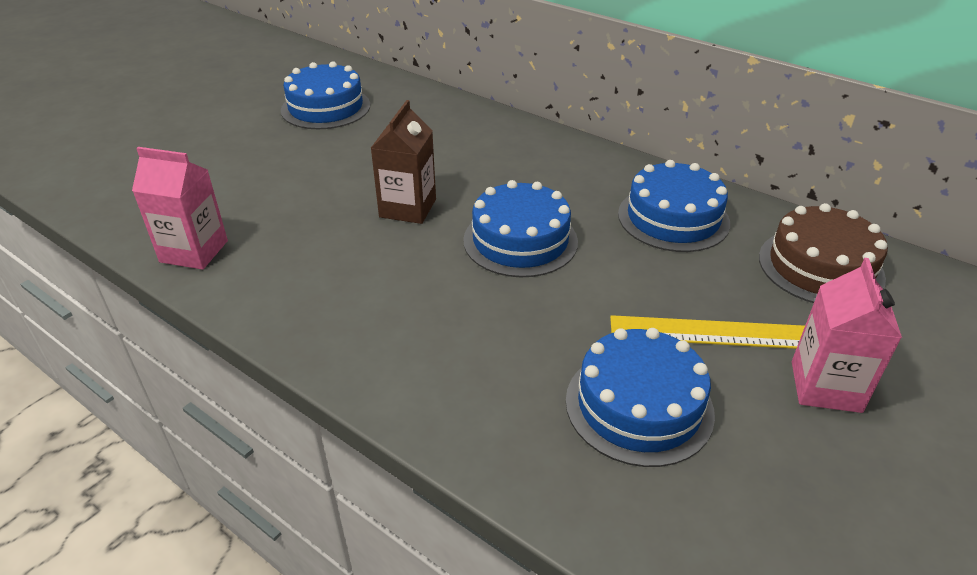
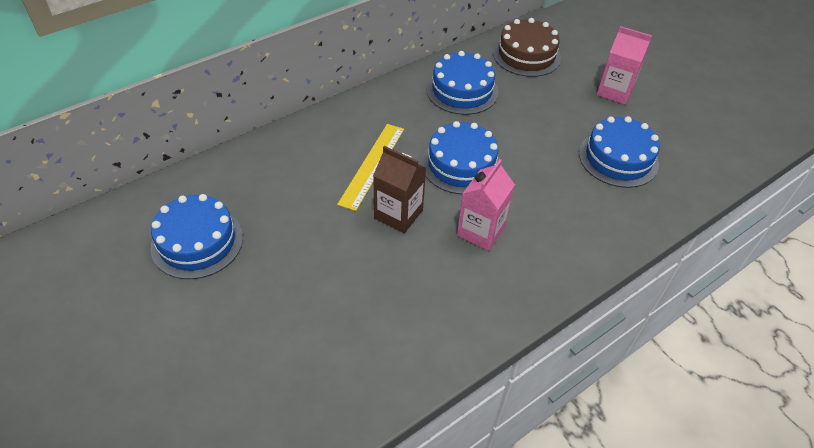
camera: 75 degrees left, 10 degrees up
pink carton [132,147,228,270] -> pink carton moved to [457,159,515,251]
yellow ruler [610,315,805,349] -> yellow ruler moved to [337,124,404,211]

